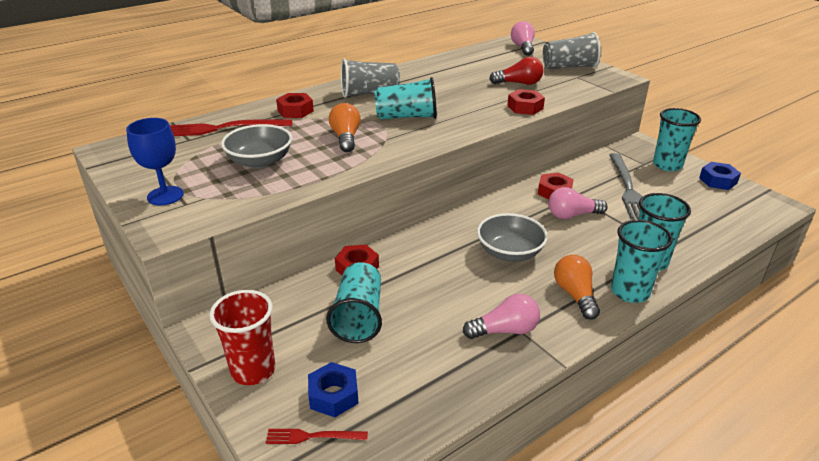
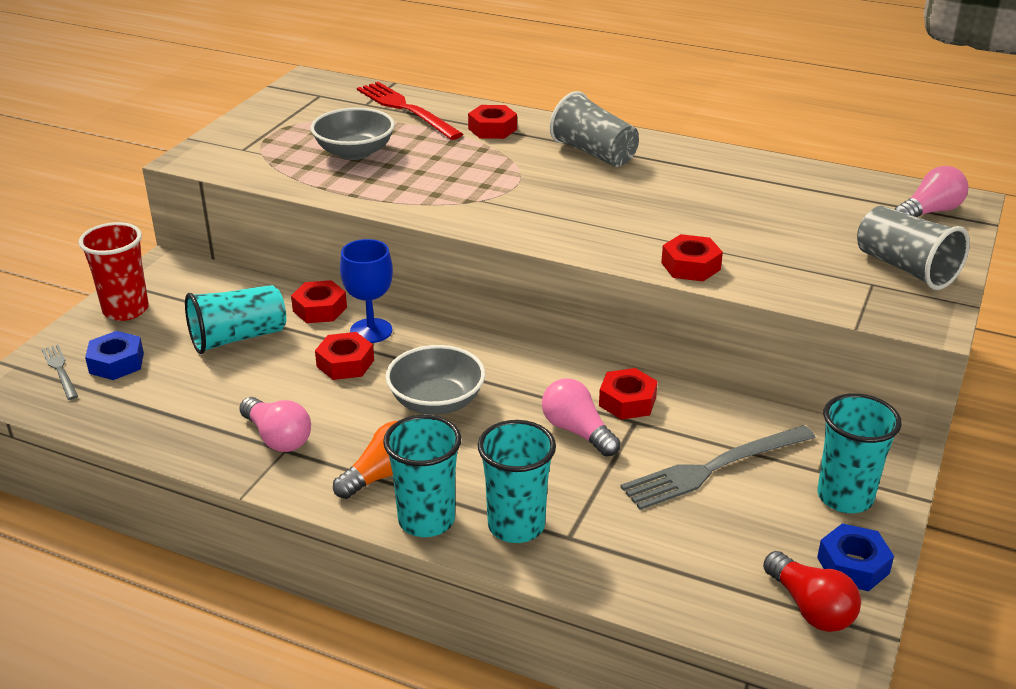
camera: 60 degrees right, 0 degrees up
blue goblet [126,118,184,205] -> blue goblet moved to [340,239,393,343]
red fork [266,429,368,444] -> grey fork [42,345,78,400]
orange light bulb [329,103,361,152] -> none
turquoise cup [374,77,437,119] -> none
red light bulb [489,57,544,85] -> red light bulb moved to [763,551,861,632]
none -> red nut [315,332,374,380]

